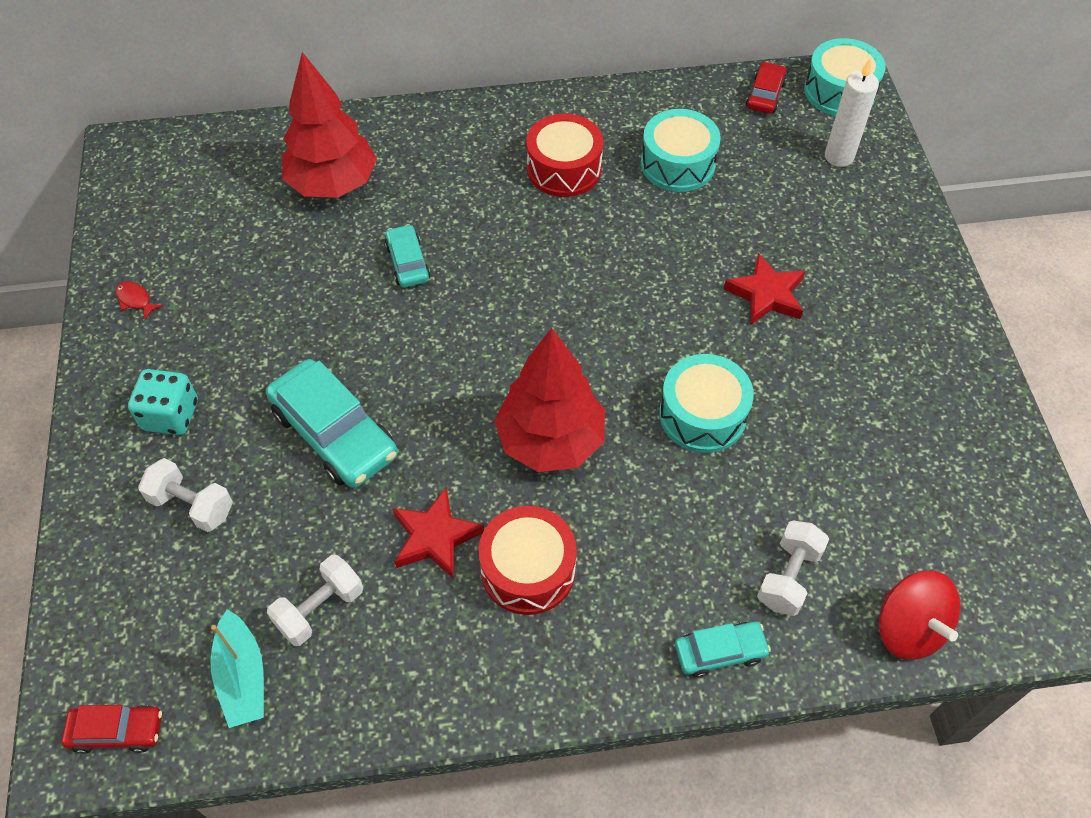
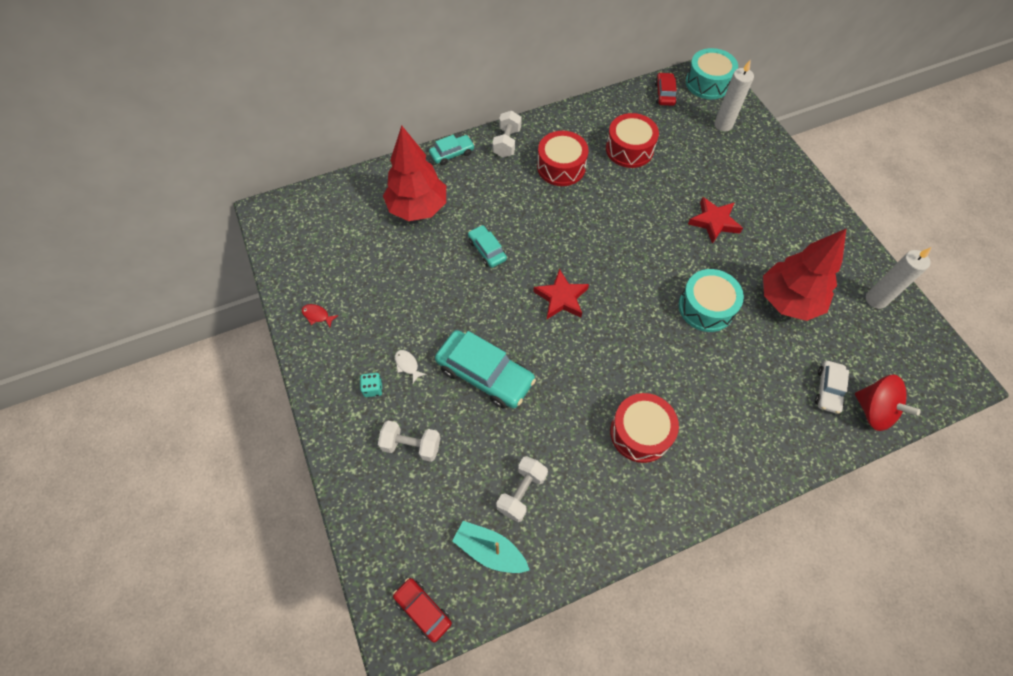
camera: 15 degrees left, 5 degrees up
red car [61,705,162,754] -> red car turned 120 degrees counterclockwise [393,578,452,643]
turquoise dice [128,369,198,435] -> turquoise dice [360,373,383,397], size x0.58
turquoise boat [210,609,264,728] -> turquoise boat turned 150 degrees clockwise [452,521,529,573]
red star [392,488,484,579] -> red star moved to [533,269,589,319]
red tree [494,328,605,472] -> red tree moved to [763,228,847,321]
turquoise drum [641,109,721,192] -> red drum [606,113,659,168]
turquoise car [675,622,771,678] -> turquoise car moved to [429,135,475,165]
white dumbbell [757,520,829,616] -> white dumbbell moved to [492,111,522,158]
none -> white fish [395,350,427,383]
none -> white car [815,361,849,414]
none -> white candle [866,247,931,309]

